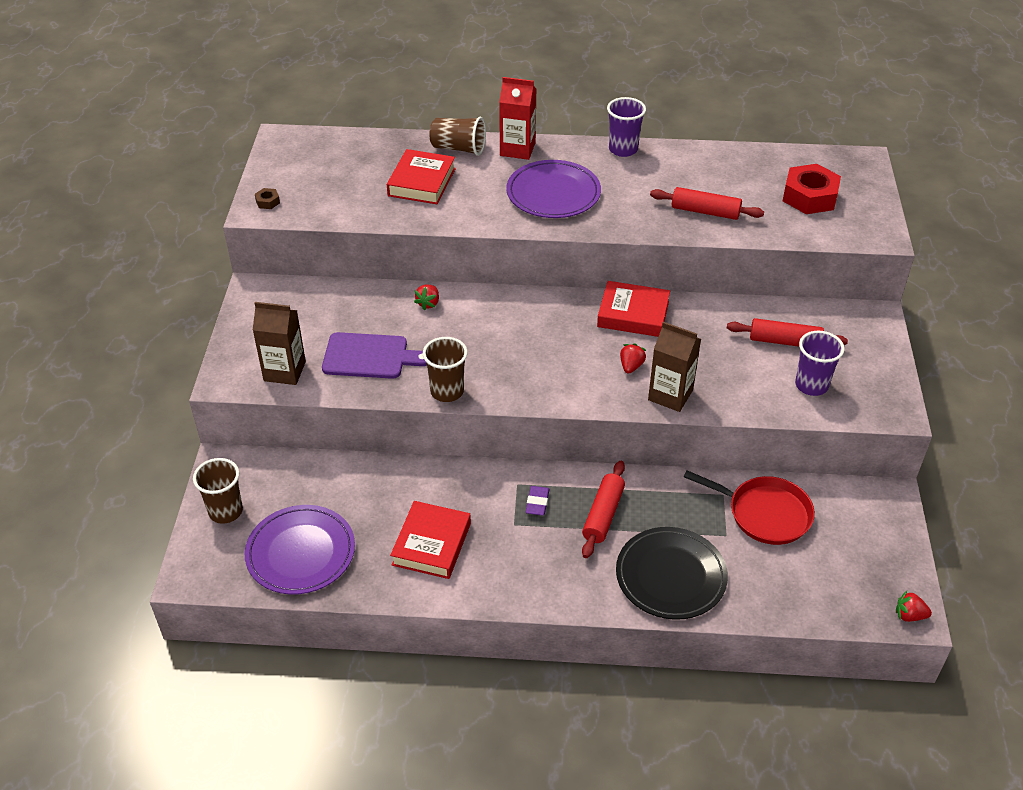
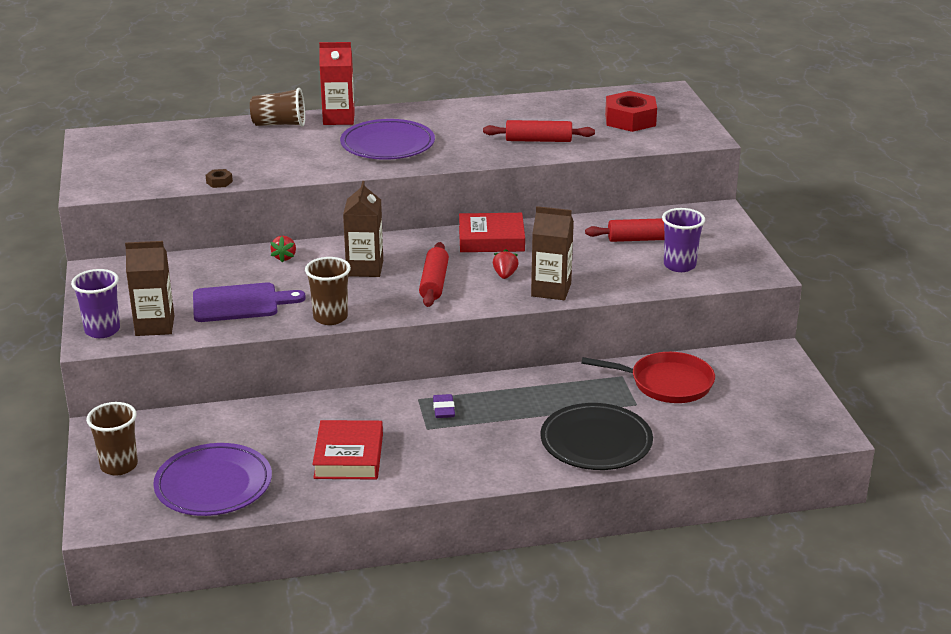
camera: 15 degrees left, 15 degrees down
brown nut [255,188,280,209] -> brown nut moved to [206,169,233,188]
red book [387,149,456,204] -> none
red rolling pin [582,461,625,558] -> red rolling pin moved to [419,242,449,307]
purple cup [607,97,646,157] -> purple cup moved to [71,269,120,338]
red strawberry [896,591,932,622] -> none
none -> brown carton [343,181,383,277]

